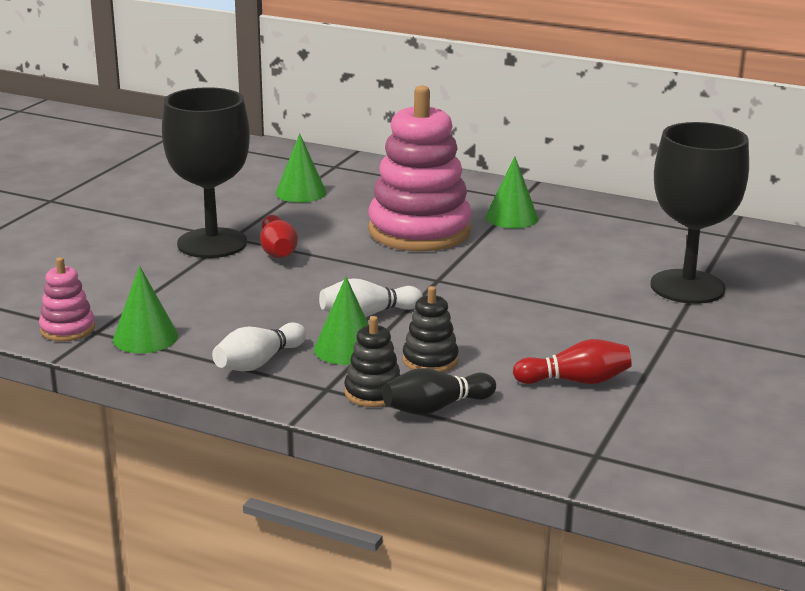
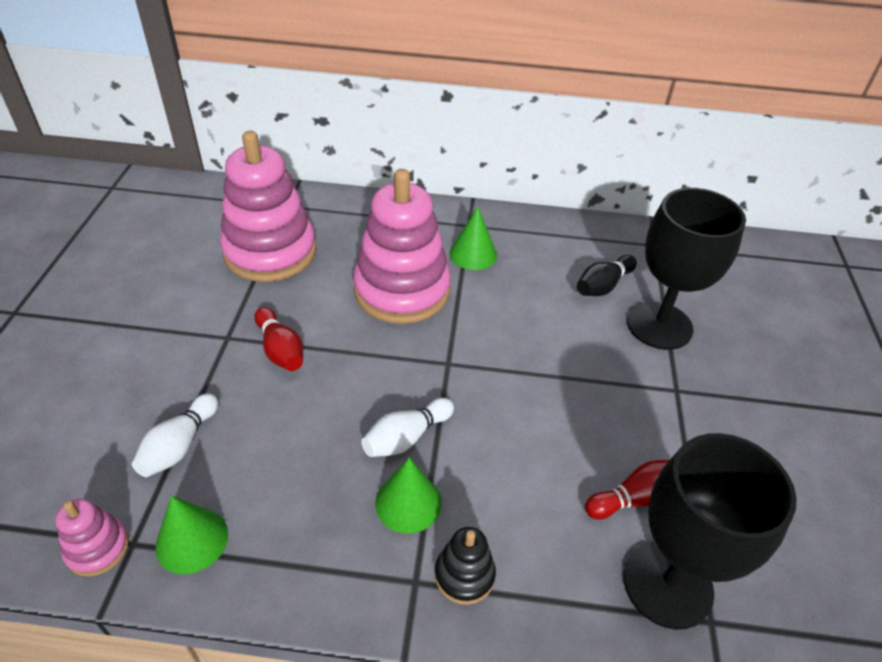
camera: 20 degrees left, 20 degrees up
black goblet [162,87,250,258] -> black goblet moved to [623,433,797,630]
white bowling pin [212,322,307,371] -> white bowling pin moved to [132,394,218,477]
green cone [276,133,327,203] -> pink stacking toy [220,131,316,282]
black bowling pin [382,368,496,415] -> black bowling pin moved to [577,255,637,296]
black stacking toy [403,286,459,372] -> none

